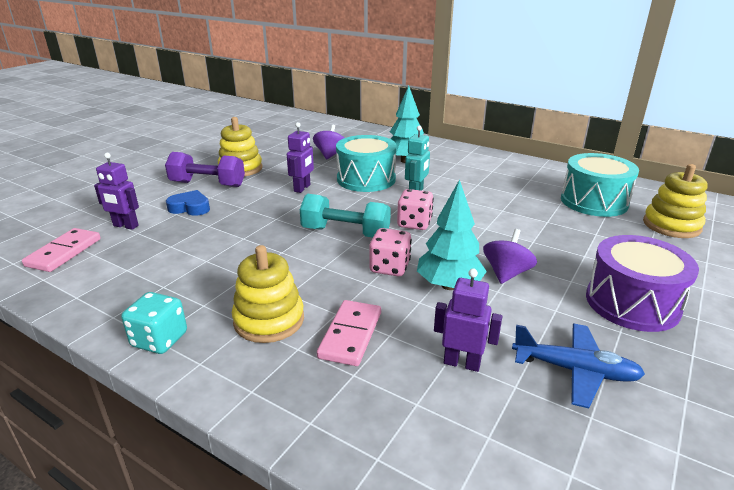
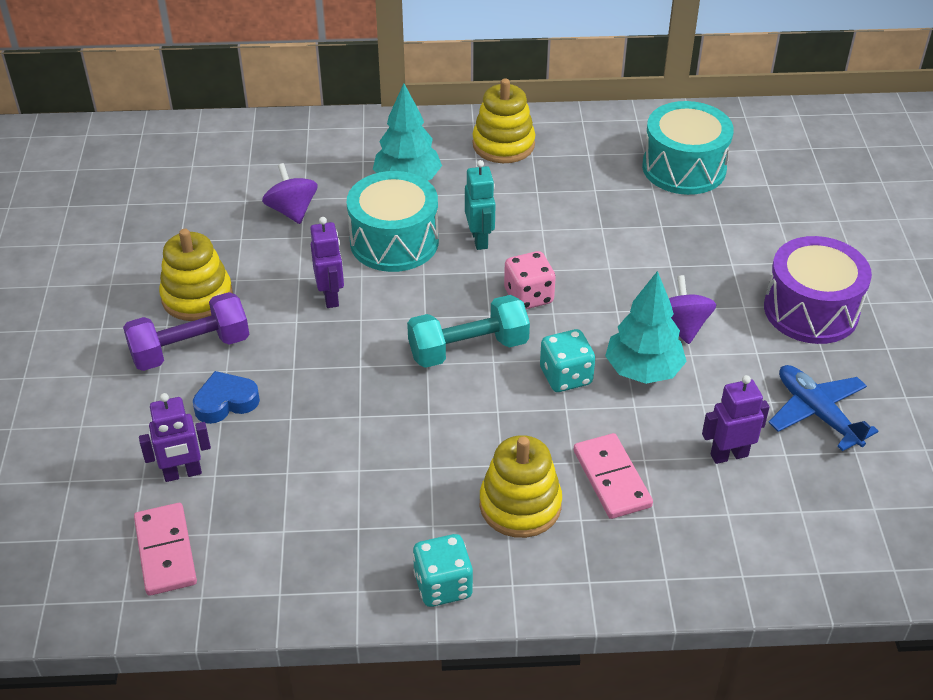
camera: 35 degrees left, 15 degrees up
pink dice [369,228,412,276] -> turquoise dice [540,329,595,392]
blue plane [512,323,645,408] -> blue plane turned 105 degrees counterclockwise [768,365,879,451]
yellow stacking toy [643,164,708,238] -> yellow stacking toy moved to [472,78,535,163]

